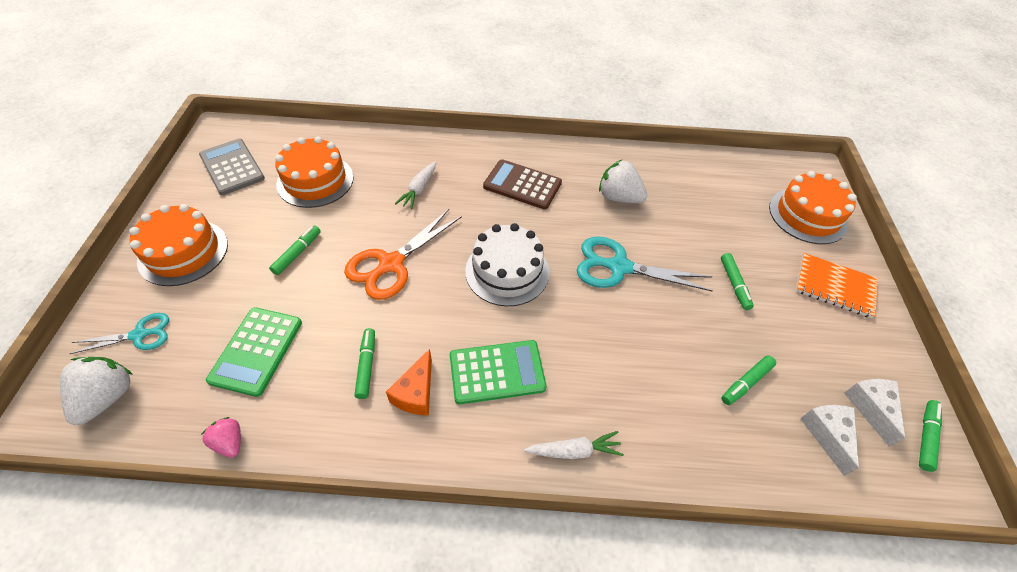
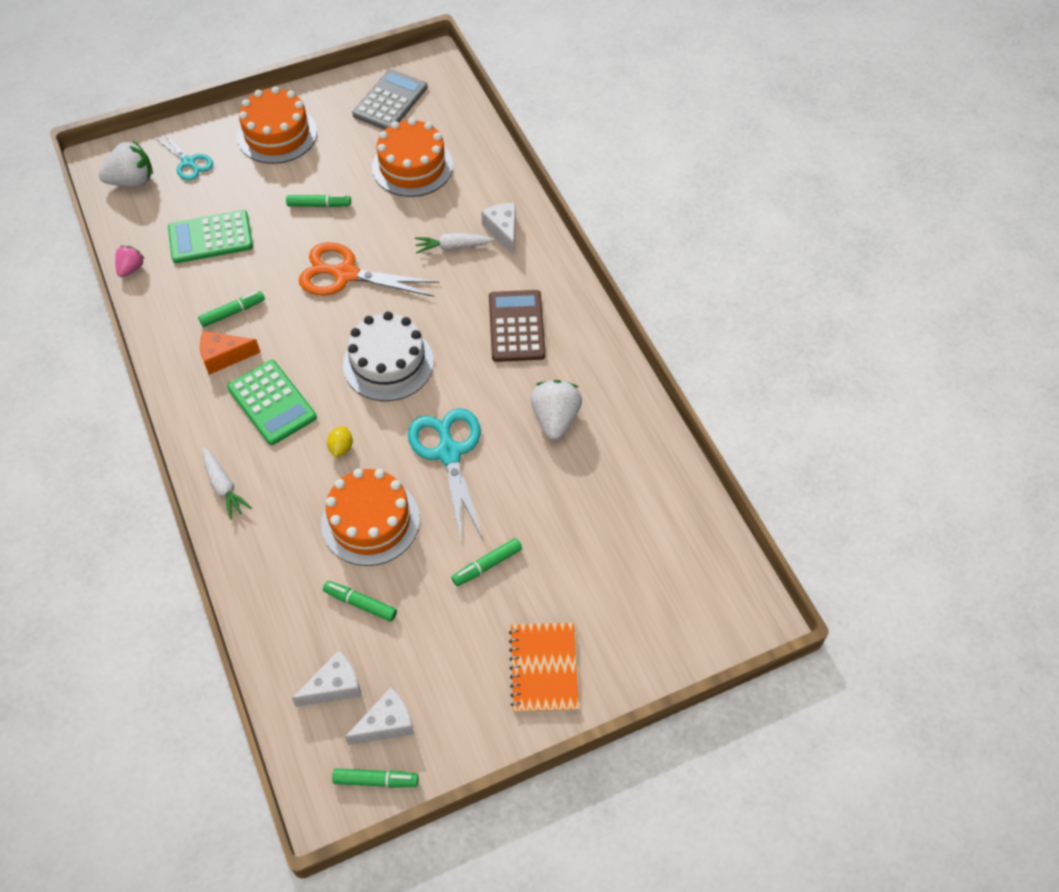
camera: 65 degrees right, 5 degrees up
orange cake [769,171,857,244] -> orange cake moved to [321,468,420,566]
none -> yellow lemon [327,426,353,457]
none -> white cheese [481,203,516,256]

